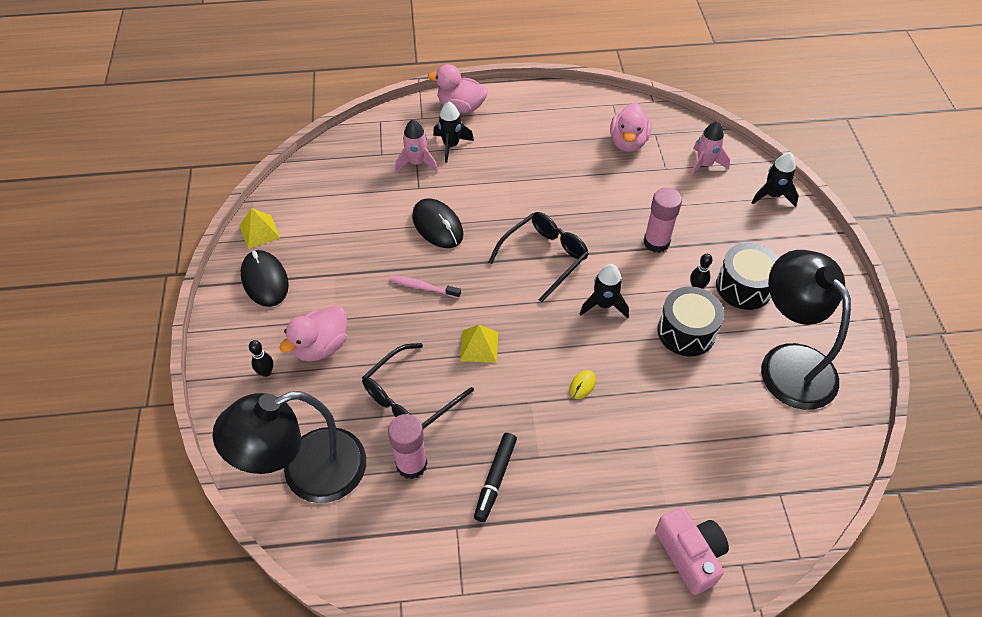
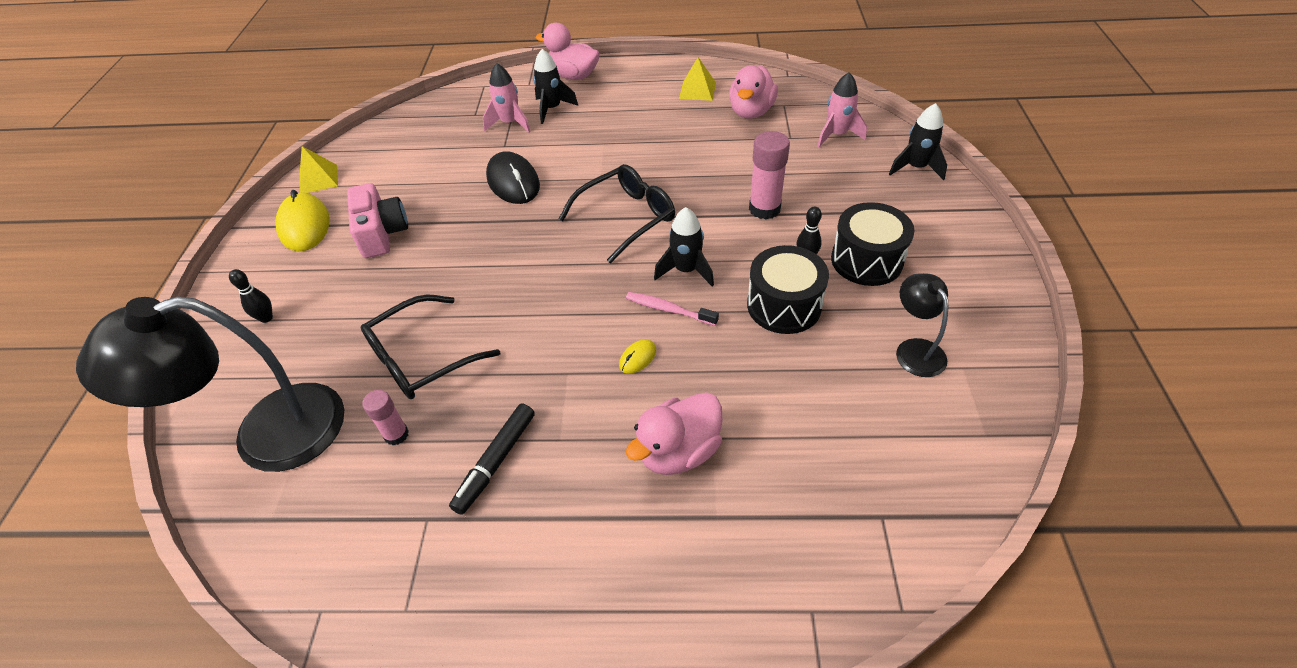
camera: 10 degrees right, 5 degrees down
black mouse [241,250,289,307] -> yellow mouse [276,190,330,251]
pink duck [280,305,347,362] -> pink duck moved to [626,392,723,475]
pink glue stick [388,414,427,479] -> pink glue stick [362,390,409,445], size x0.60
pink toothbrush [390,275,461,298] -> pink toothbrush moved to [626,292,719,326]
yellow pyramid [460,325,498,363] -> yellow pyramid moved to [679,57,716,101]
pink camera [655,507,729,595] -> pink camera moved to [347,183,408,258]
black lamp [761,250,851,410] -> black lamp [896,273,948,377], size x0.48

